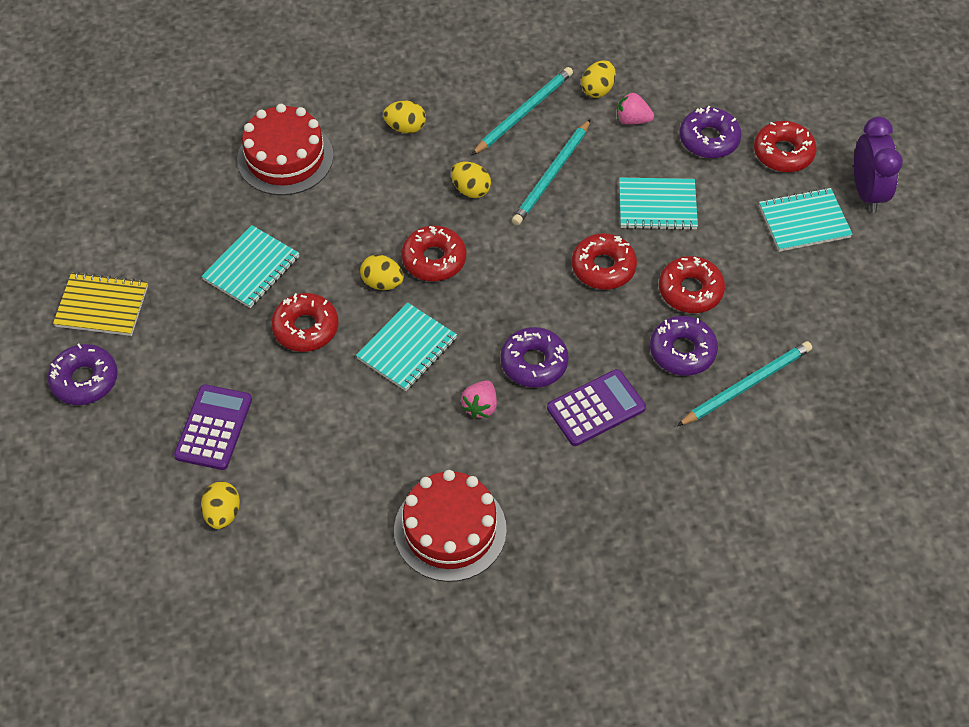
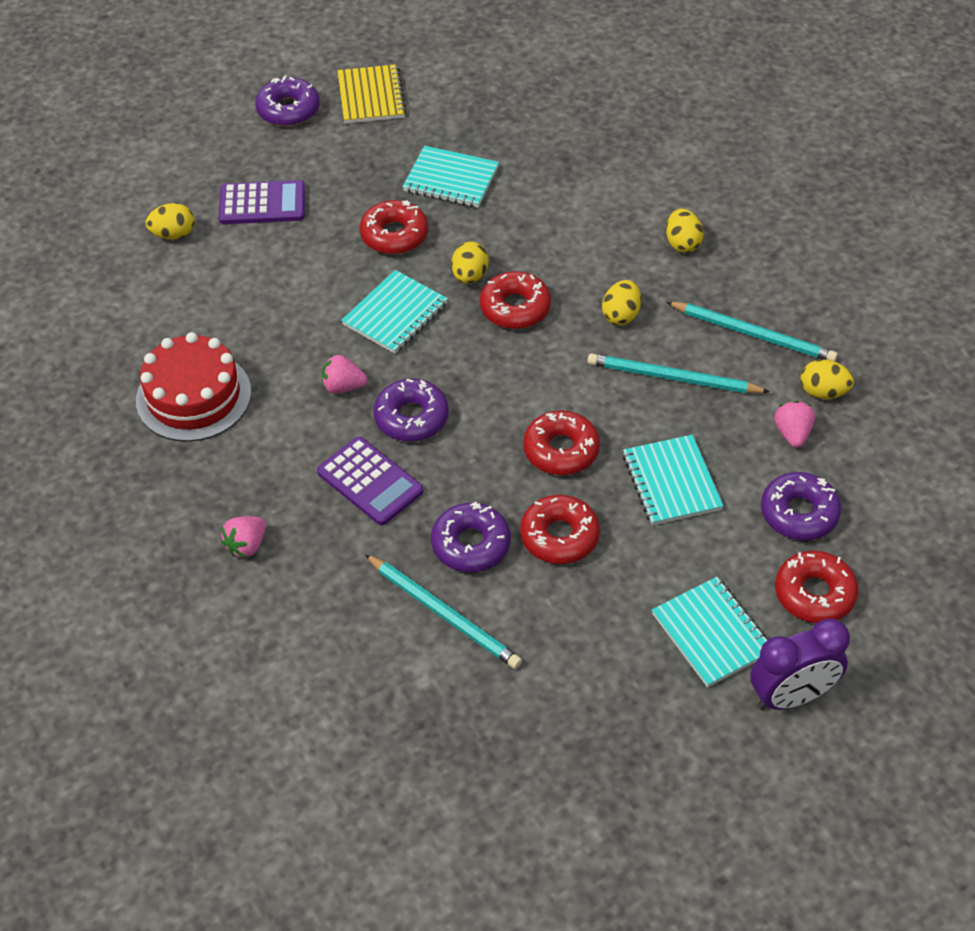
camera: 75 degrees right, 5 degrees down
red cake [237,104,333,195] -> none
turquoise notebook [356,302,457,391] -> turquoise notebook turned 75 degrees counterclockwise [341,270,448,354]
none -> pink strawberry [221,516,266,558]

